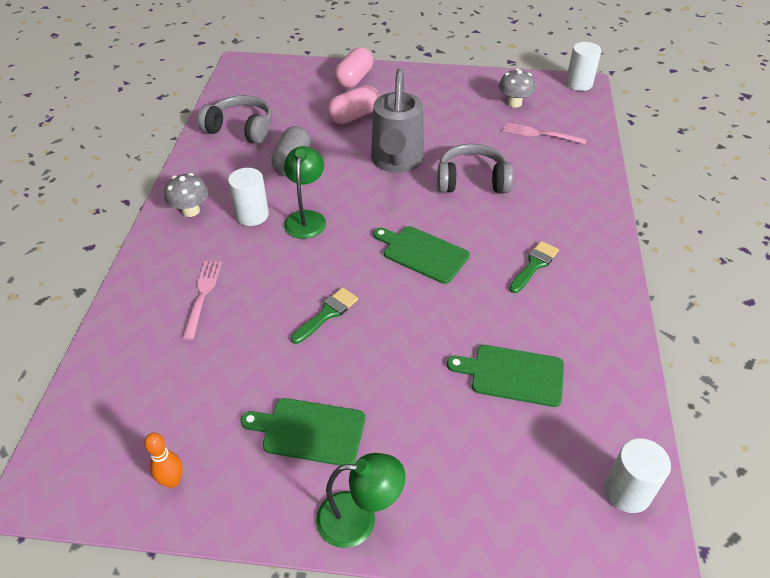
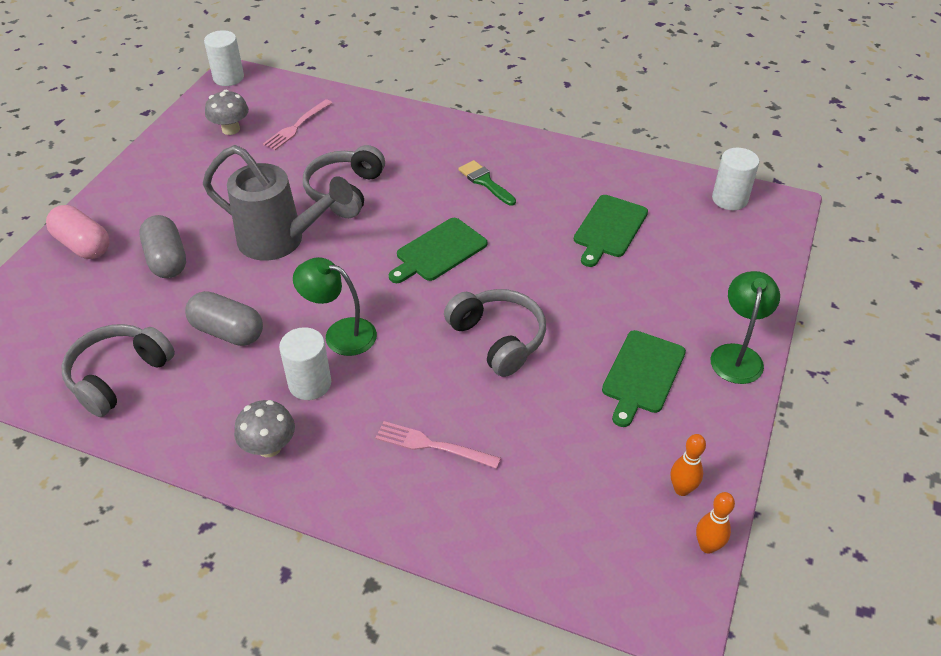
camera: 75 degrees left, 0 degrees up
green brush [291,287,358,344] -> grey headphones [444,289,546,377]
pink capsule [327,85,380,124] -> grey capsule [139,215,186,278]
none -> orange bowling pin [696,492,735,554]

